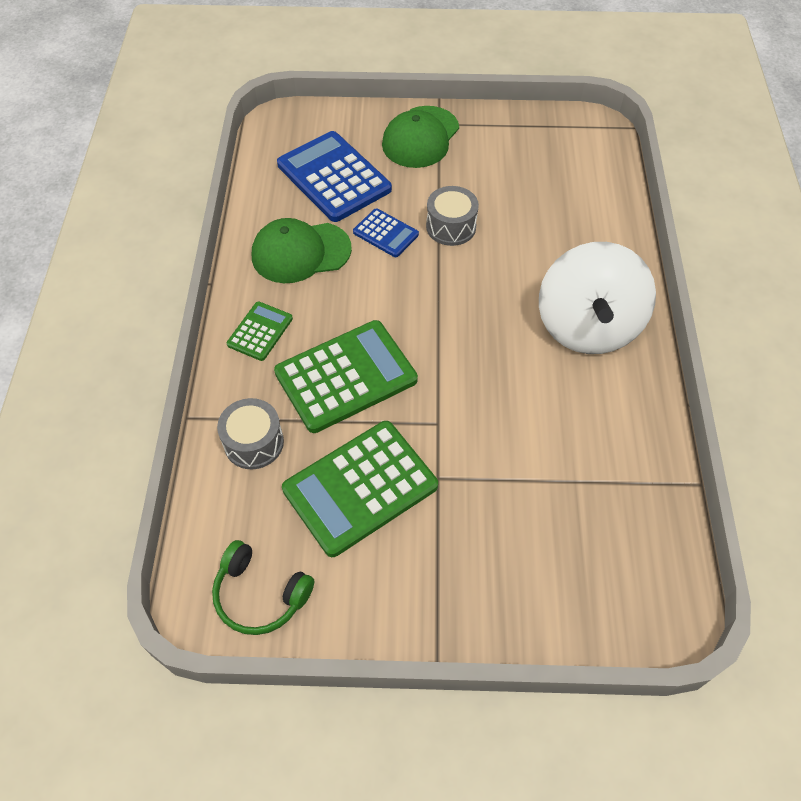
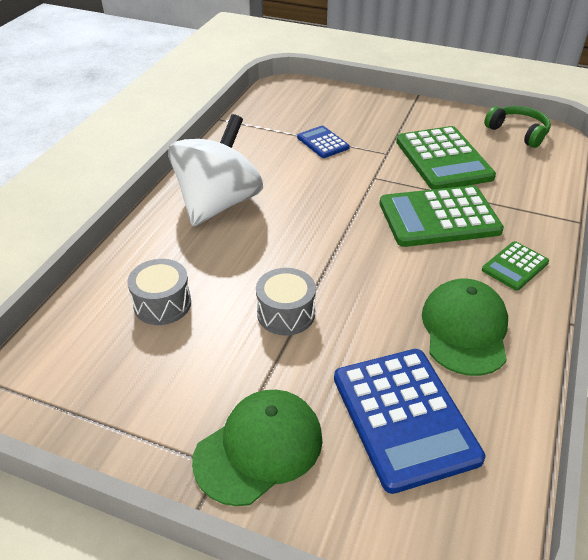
camera: 160 degrees left, 15 degrees down
grey drum [217,398,284,469] -> grey drum moved to [127,259,191,325]
green cap [252,218,352,283] -> green cap turned 90 degrees counterclockwise [422,279,508,376]
green calculator [282,421,438,557] -> green calculator turned 90 degrees clockwise [396,126,496,190]
blue calculator [353,208,419,257] -> blue calculator moved to [297,126,350,158]

